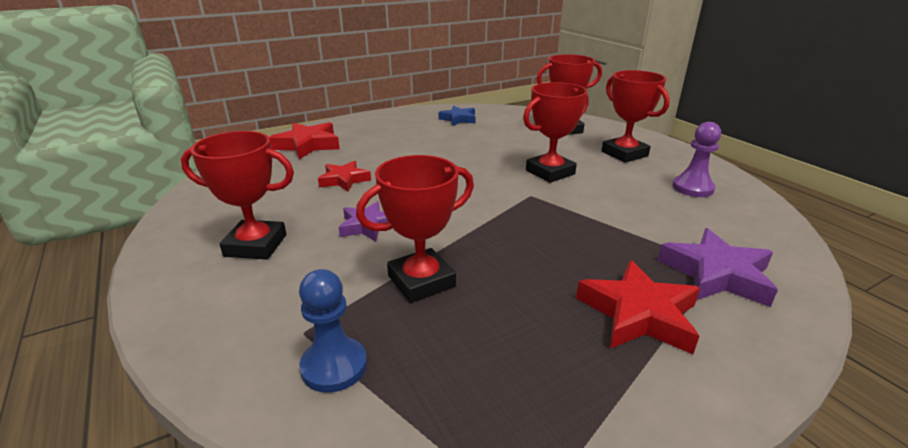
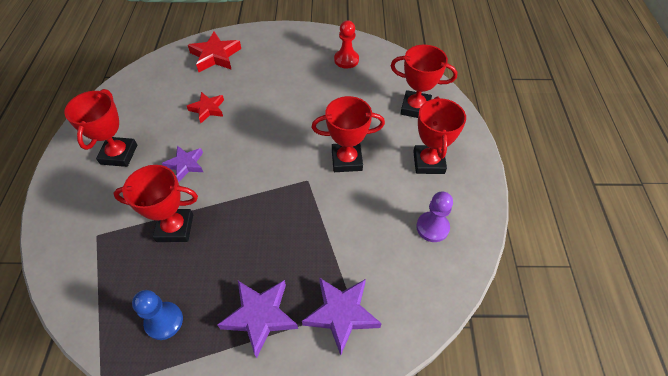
camera: 30 degrees right, 25 degrees up
red trophy [181,131,294,260] -> red trophy turned 60 degrees clockwise [64,89,137,167]
blue pawn [299,269,367,393] -> blue pawn moved to [132,290,183,340]
blue star [438,106,476,126] -> red pawn [334,20,359,68]
red star [576,260,700,354] -> purple star [217,280,298,358]

